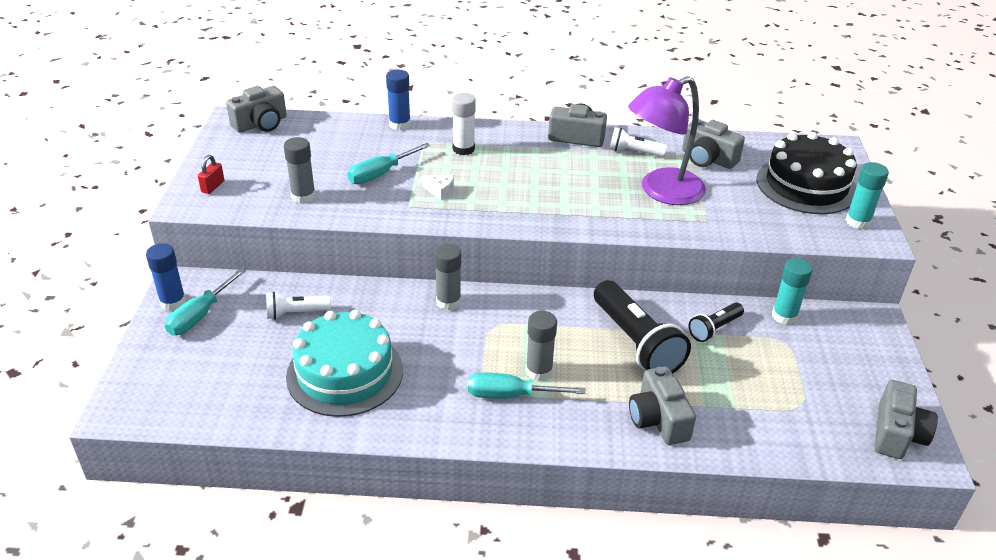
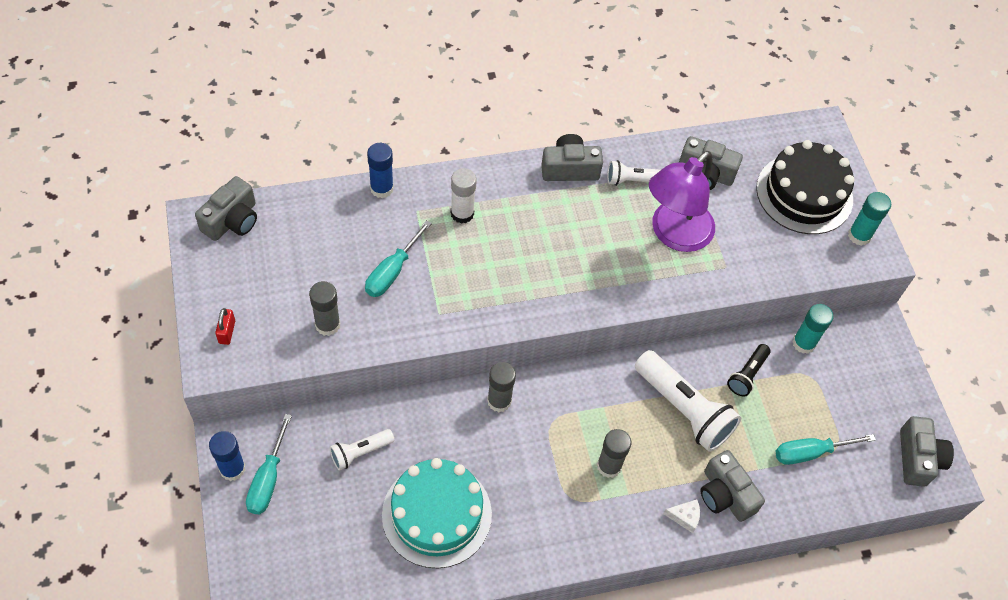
camera: 20 degrees left, 20 degrees up
white cheese [422,175,454,201] -> white cheese moved to [663,499,700,533]
turquoise screwdriver [468,372,585,399] -> turquoise screwdriver moved to [775,434,876,465]
black flashlight [594,280,691,373] -> white flashlight [635,350,741,452]

